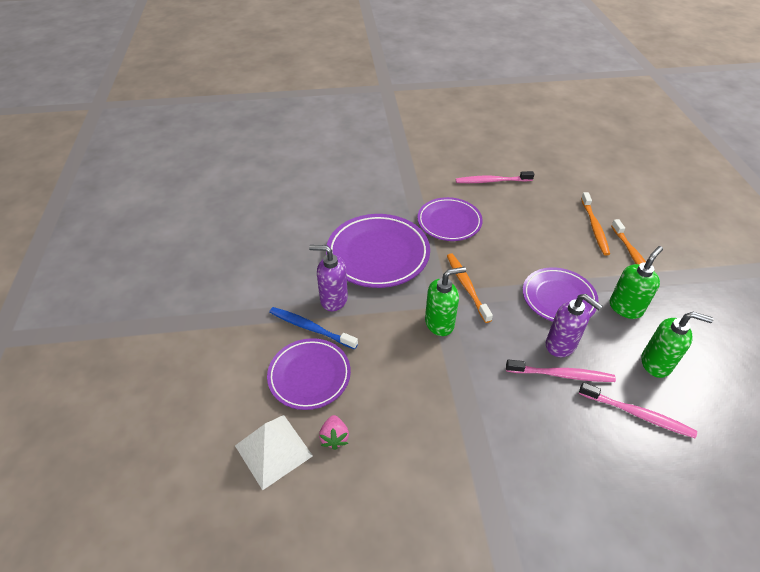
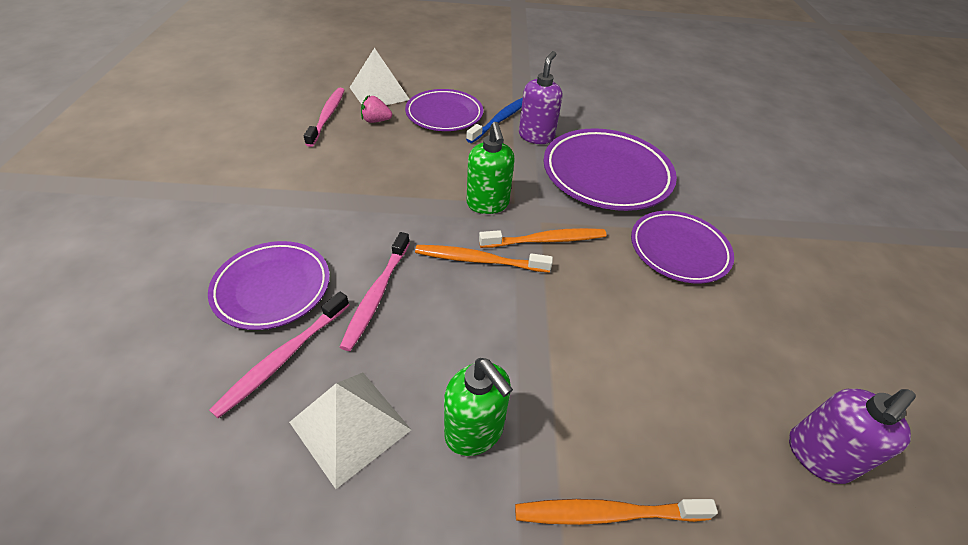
camera: 95 degrees right, 0 degrees up
pink toothbrush [456,171,534,183] -> pink toothbrush moved to [304,88,345,147]
purple plate [523,267,599,322] -> purple plate moved to [208,241,330,330]
purple soap dispenser [546,294,602,357] -> purple soap dispenser moved to [789,389,916,484]
orange toothbrush [581,192,610,255] -> orange toothbrush moved to [415,245,553,273]
green soap dispenser [641,312,713,378] -> white pyramid [289,373,411,489]

